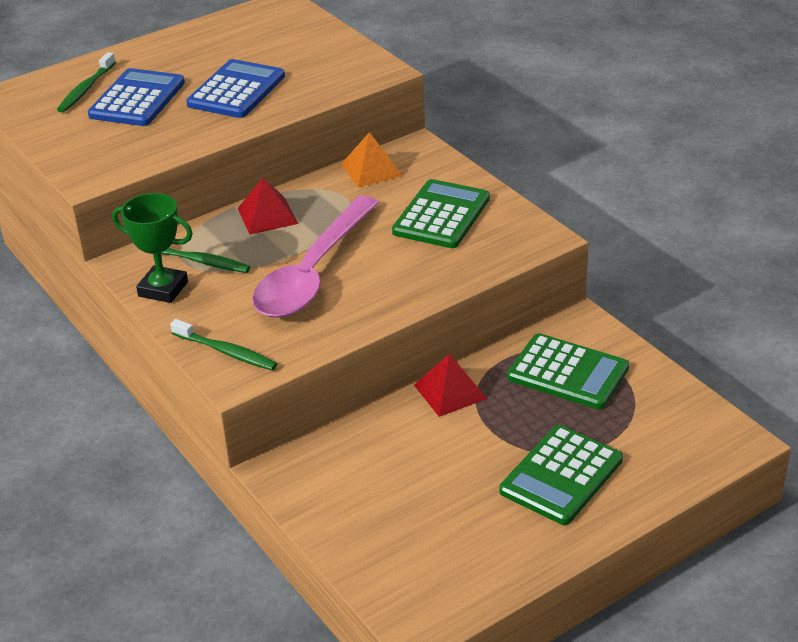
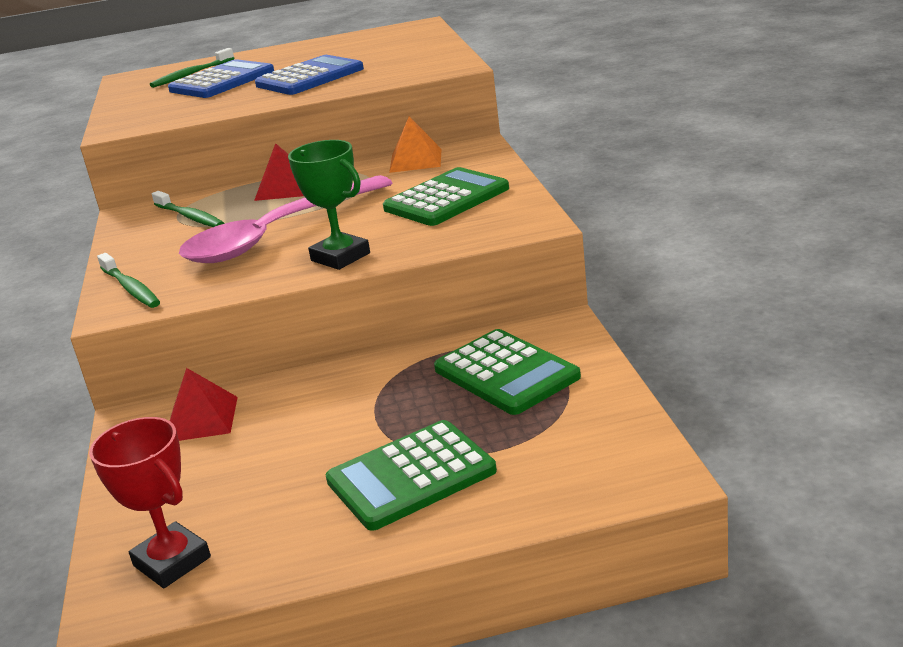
camera: 25 degrees right, 10 degrees down
green trophy [112,193,193,303] -> green trophy moved to [288,140,370,270]
red pyramid [414,354,487,417] -> red pyramid moved to [170,368,238,441]
none -> red trophy [89,417,211,588]

